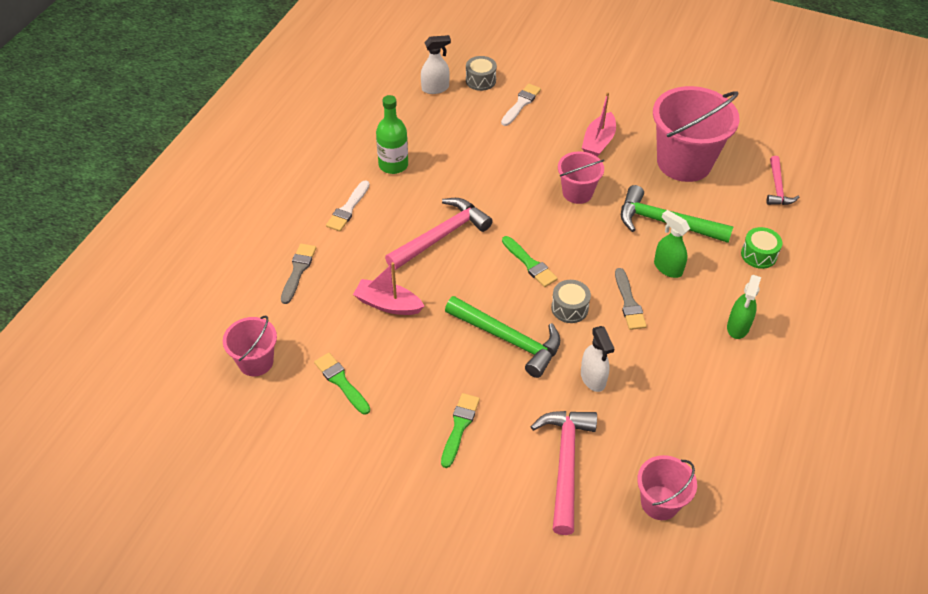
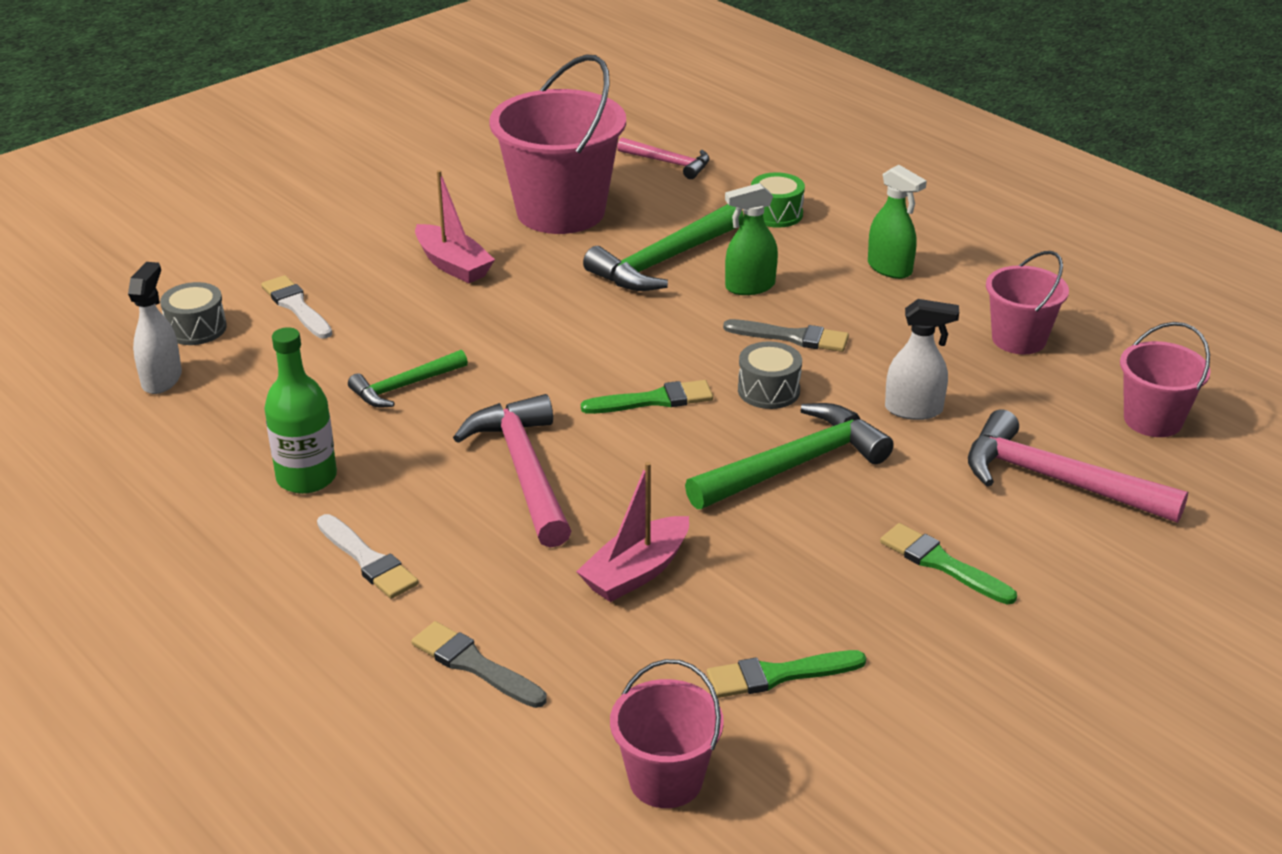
camera: 65 degrees left, 15 degrees down
pink bucket [558,151,604,204] -> pink bucket moved to [986,251,1069,354]
none -> green hammer [348,350,468,407]

